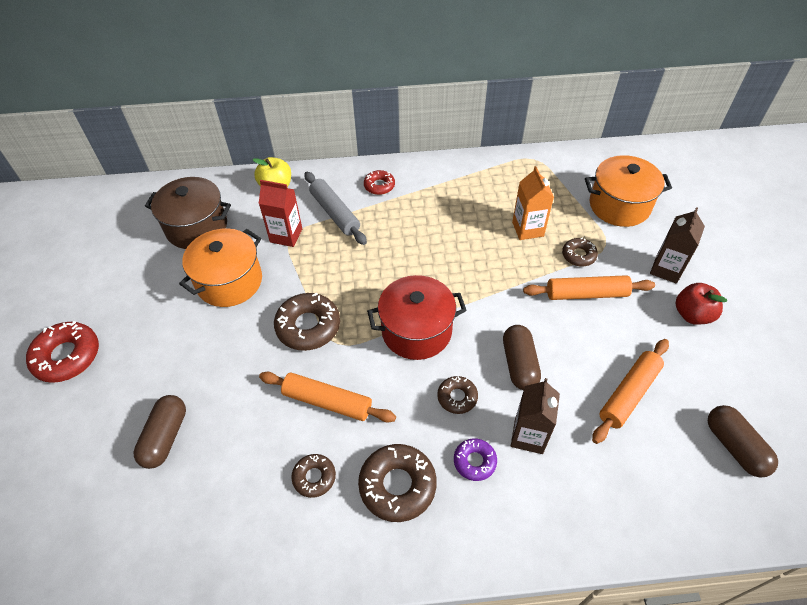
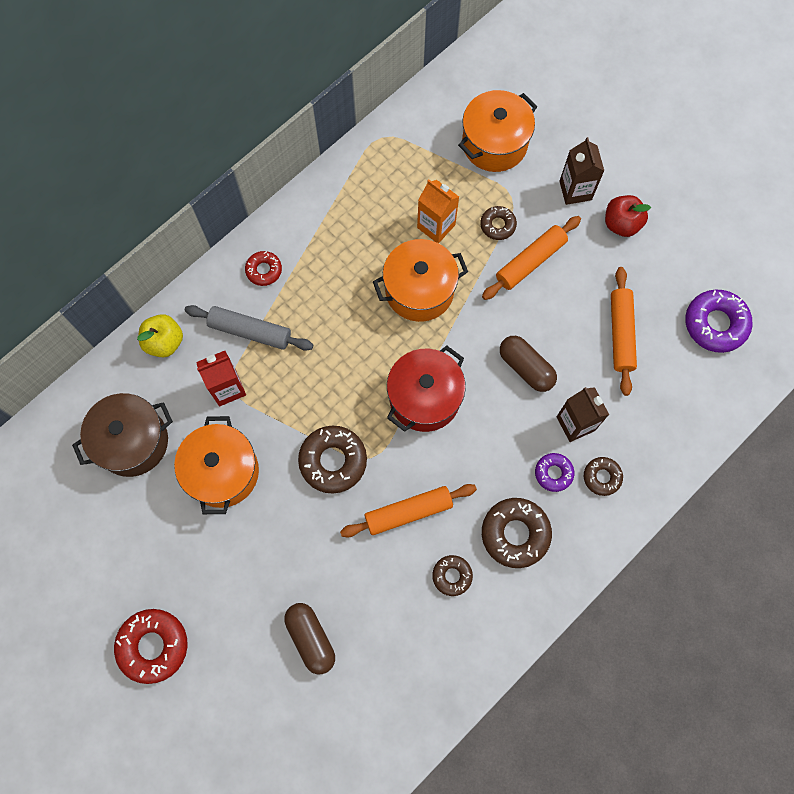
camera: 40 degrees left, 20 degrees up
brown donut [437,376,478,414] -> brown donut moved to [584,457,623,496]
brown capsule [708,405,778,478] -> purple donut [685,290,753,353]
none -> orange pot [373,239,468,322]

